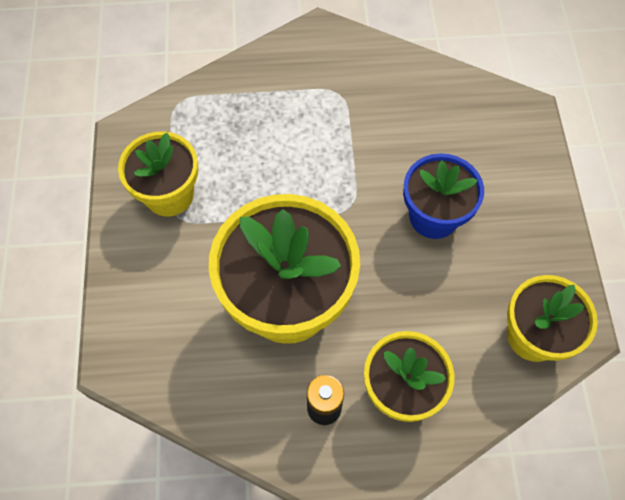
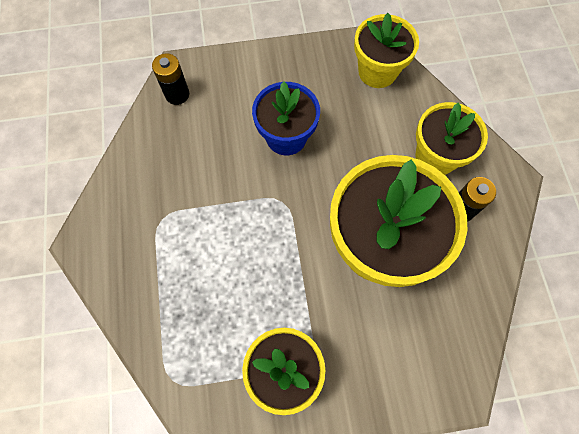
camera: 95 degrees left, 5 degrees up
none -> black battery [152,53,189,105]

